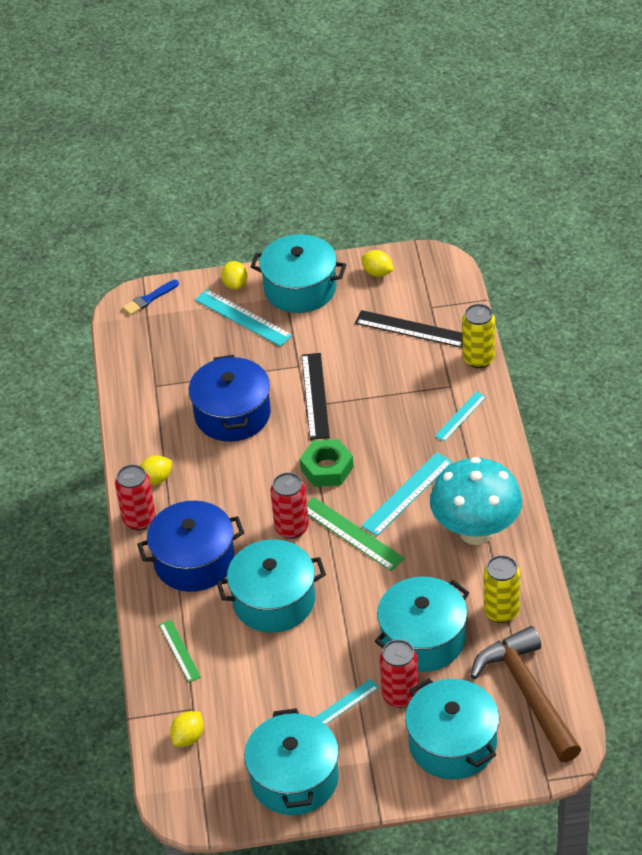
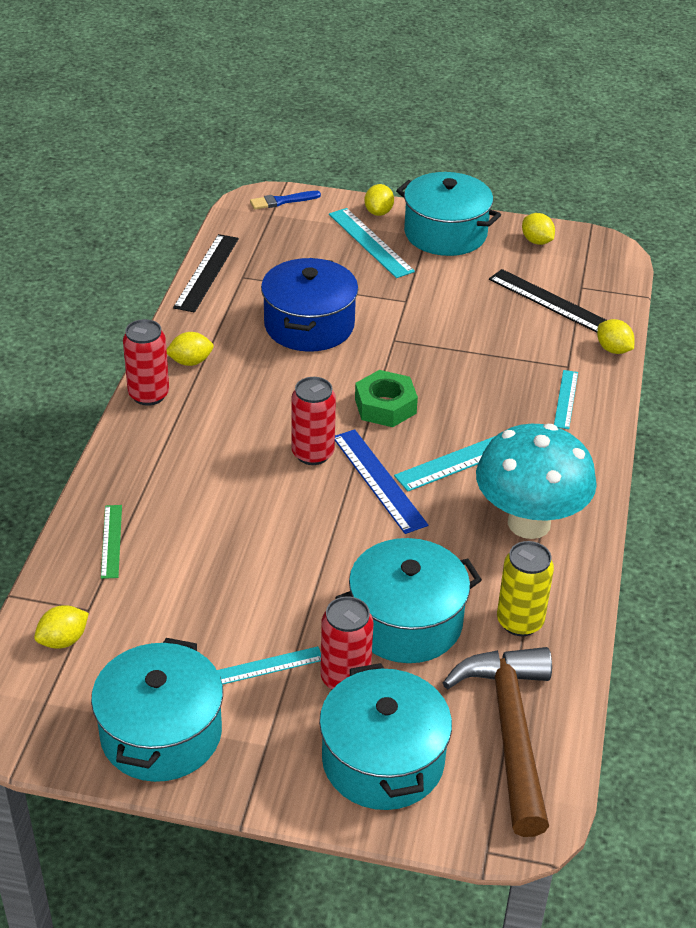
camera: 15 degrees right, 5 degrees down
blue pot [137,501,244,592] -> none
turquoise pot [217,540,326,633] -> none
black ruler [302,353,330,440] -> black ruler moved to [173,234,239,312]
green ruler [307,497,405,571] -> blue ruler [335,429,428,534]
turquoise ruler [435,392,486,442] -> turquoise ruler turned 45 degrees counterclockwise [554,370,578,429]
yellow can [462,304,495,368] -> yellow lemon [597,319,635,354]

